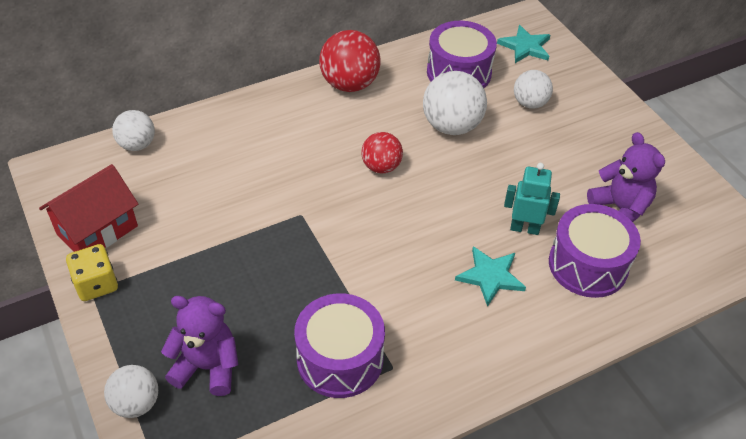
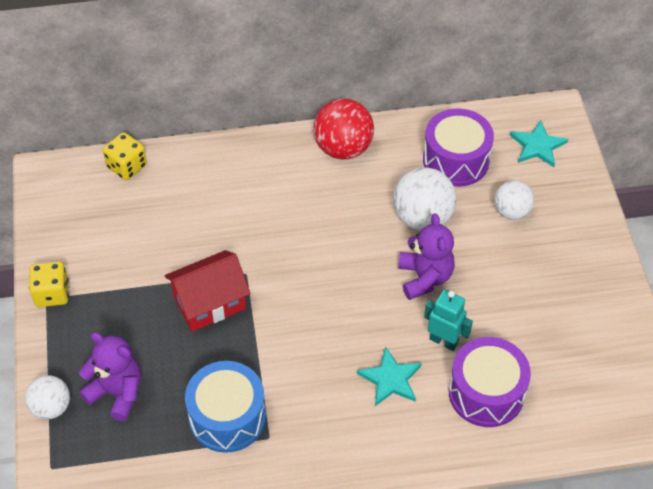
camera: 20 degrees right, 5 degrees up
red house [39,164,138,252] -> red house moved to [165,250,250,332]
white ball [112,110,155,151] -> yellow dice [103,132,147,180]
purple drum [294,293,385,398] -> blue drum [185,361,266,453]
red ball [361,132,403,174] -> none
purple teddy bear [587,132,665,222] -> purple teddy bear moved to [398,213,455,300]

